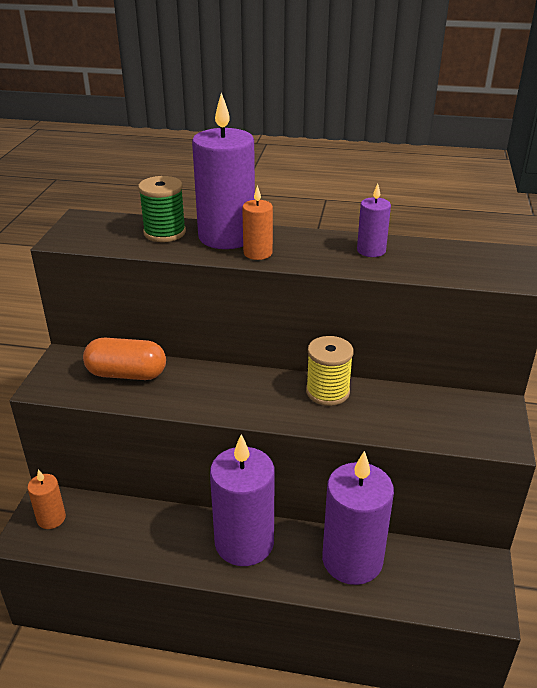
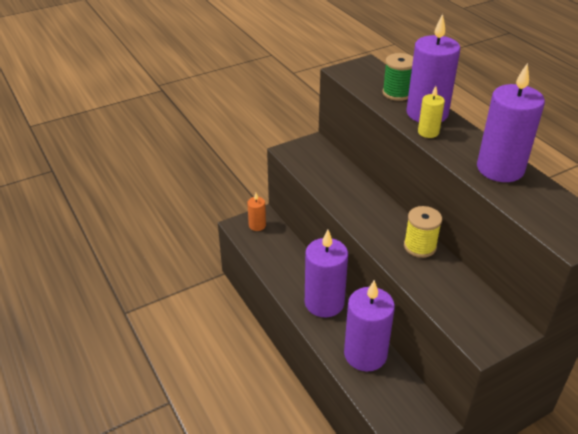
camera: 50 degrees right, 5 degrees up
orange capsule [83,338,166,380] -> none
orange candle [242,185,273,260] -> yellow candle [418,86,445,138]
purple candle [357,184,391,257] -> purple candle [477,63,545,182], size x2.04

